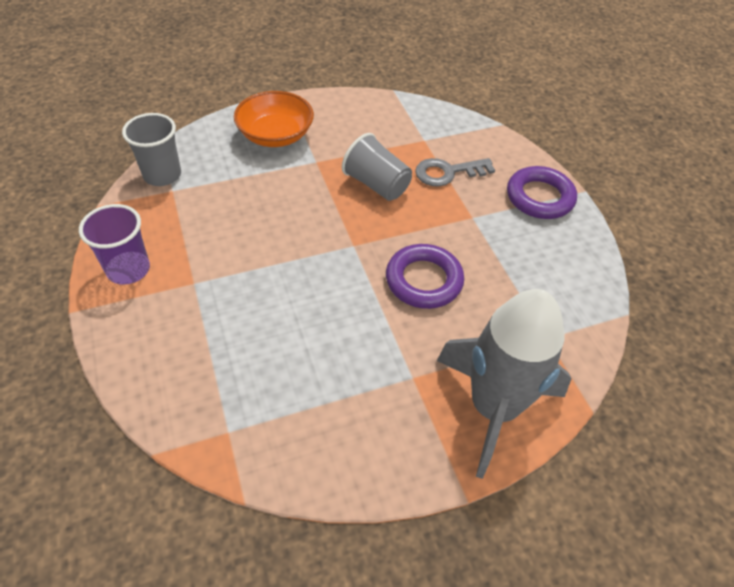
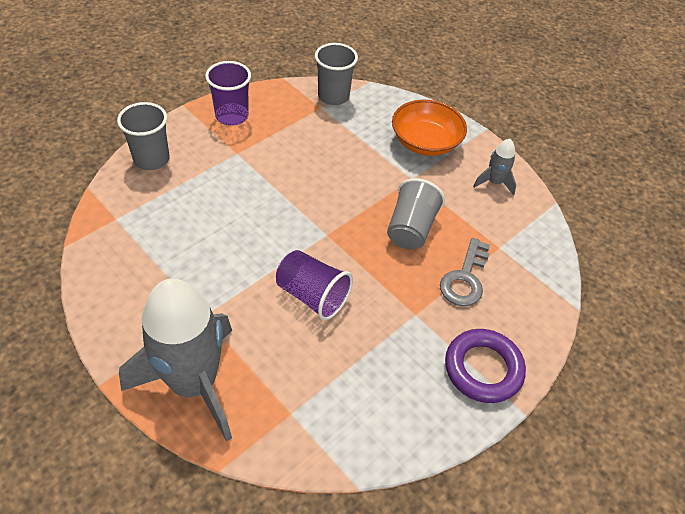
camera: 65 degrees right, 0 degrees up
purple ring [386,244,464,309] -> purple cup [276,250,353,320]
grey key [415,158,495,187] -> grey key turned 120 degrees counterclockwise [440,238,490,306]
none -> grey cup [117,102,170,170]
none -> grey rocket [473,139,516,195]

